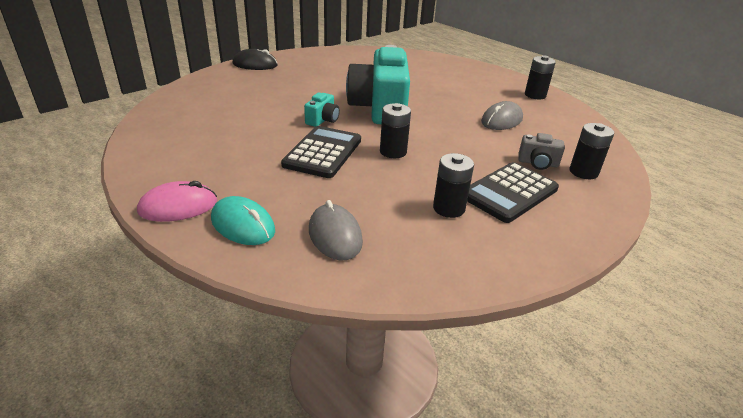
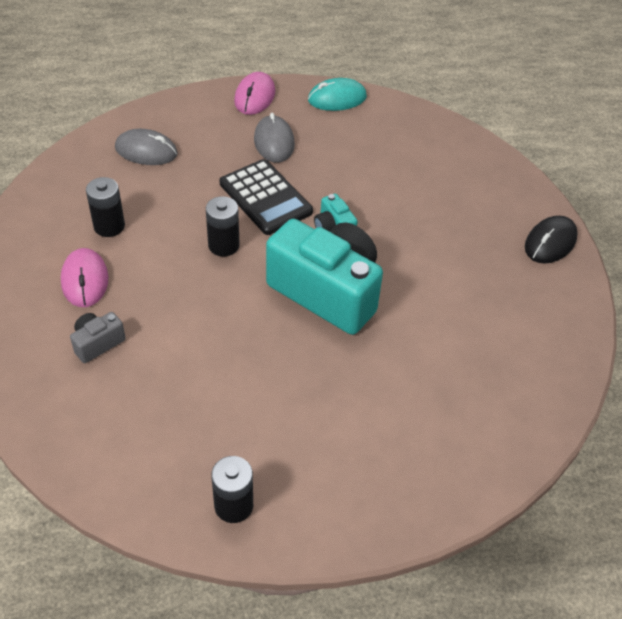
camera: 125 degrees right, 15 degrees up
turquoise mouse [211,196,275,245] -> turquoise mouse moved to [308,78,367,111]
black calculator [467,162,559,223] -> pink mouse [61,248,109,307]
grey mouse [481,101,523,130] -> grey mouse moved to [254,113,295,163]
black battery [570,123,614,179] -> none

